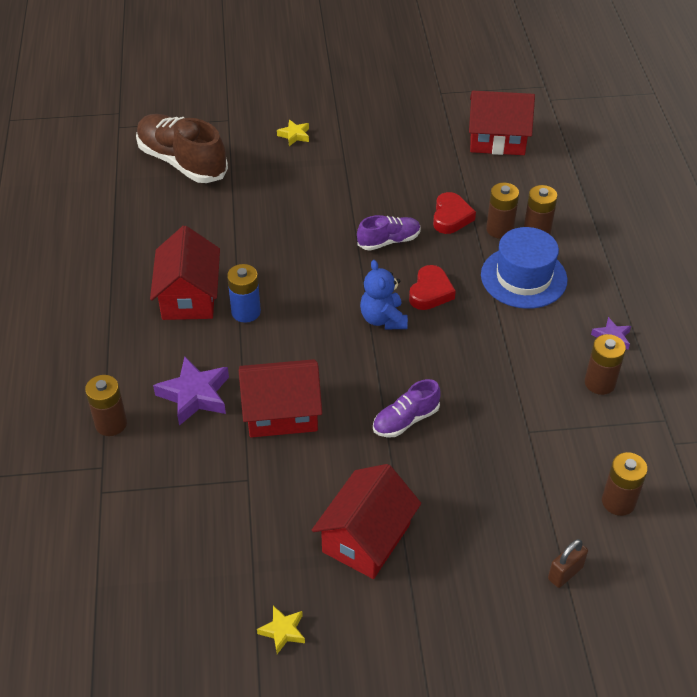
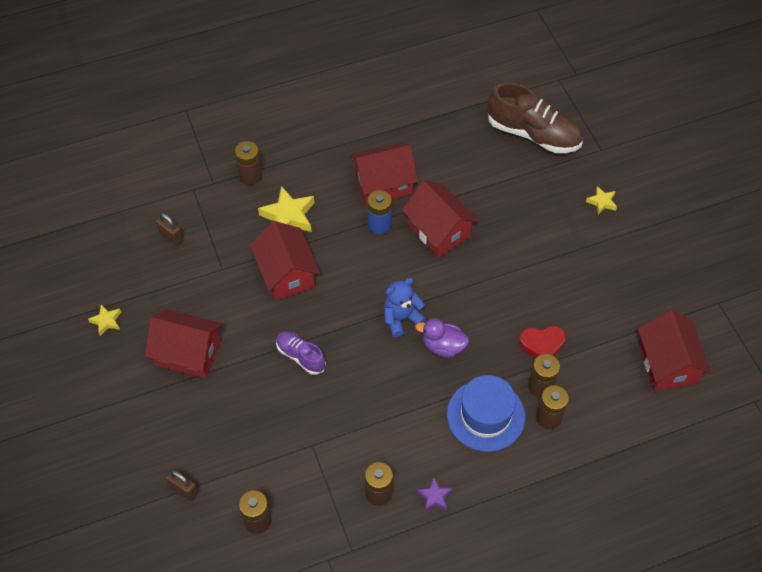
camera: 75 degrees right, 10 degrees up
brown shoe [136,114,228,183] -> brown shoe turned 90 degrees clockwise [488,82,583,153]
purple star [153,356,229,426] -> yellow star [258,186,314,232]
purple shoe [357,215,421,251] -> none
red heart [409,265,456,310] -> purple duck [415,318,469,358]
none -> brown padlock [156,213,183,246]
none -> red house [402,181,479,257]

